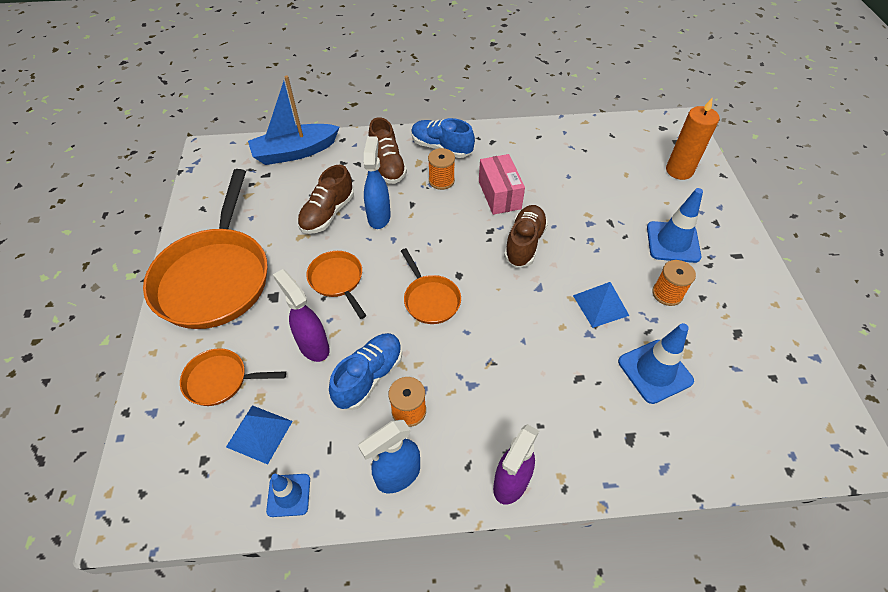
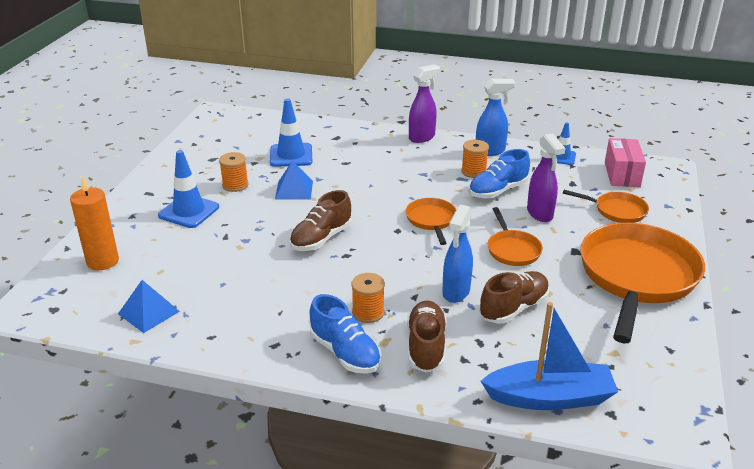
camera: 160 degrees left, 20 degrees down
blue pyramid [226,405,293,464] -> blue pyramid moved to [118,280,180,333]
pink box [479,154,525,215] -> pink box moved to [605,138,646,187]

